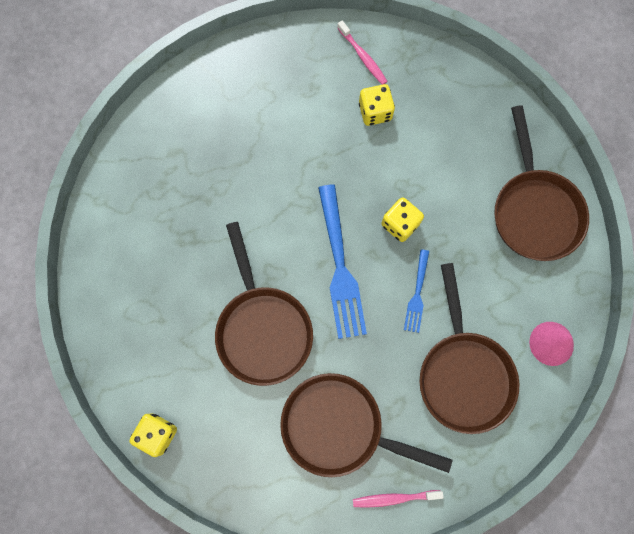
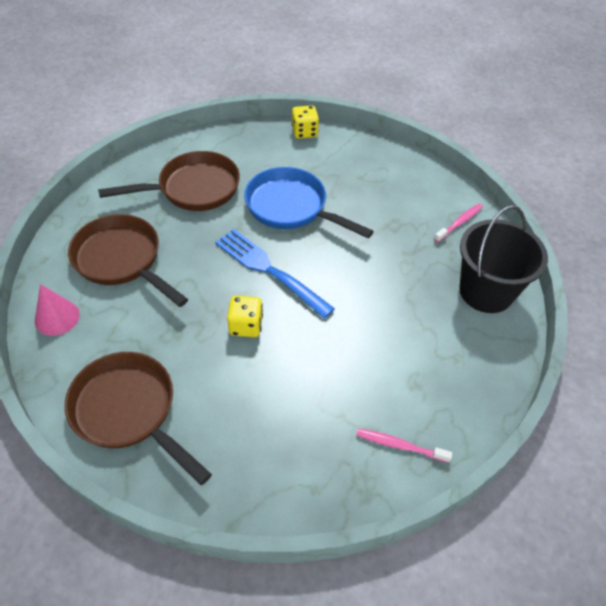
camera: 140 degrees right, 25 degrees down
brown pan [215,222,313,386] -> blue pan [244,167,374,238]
pink toothbrush [353,490,444,508] -> pink toothbrush moved to [434,203,483,242]
yellow dice [359,84,395,126] -> none
blue fork [404,249,429,333] -> none
none -> black bucket [459,205,548,313]

